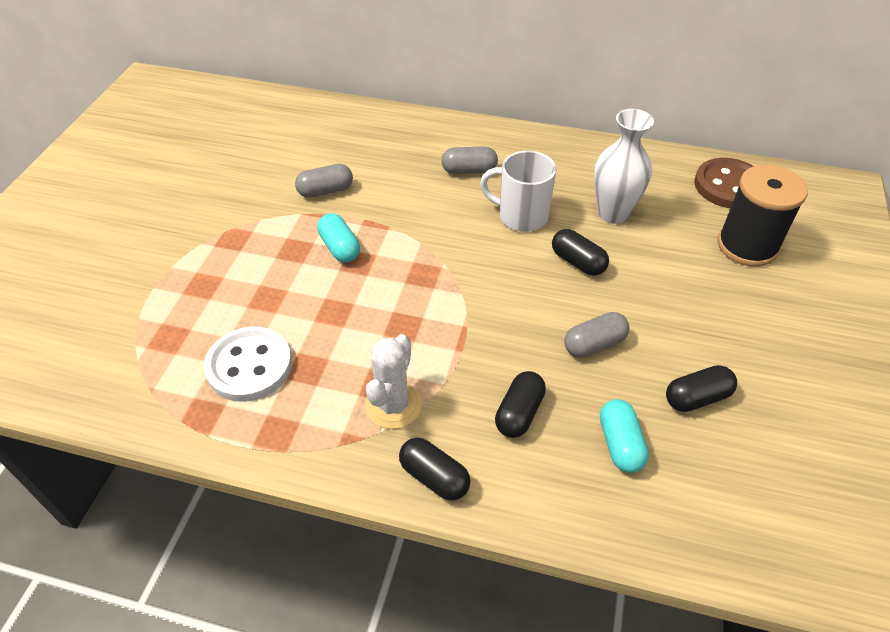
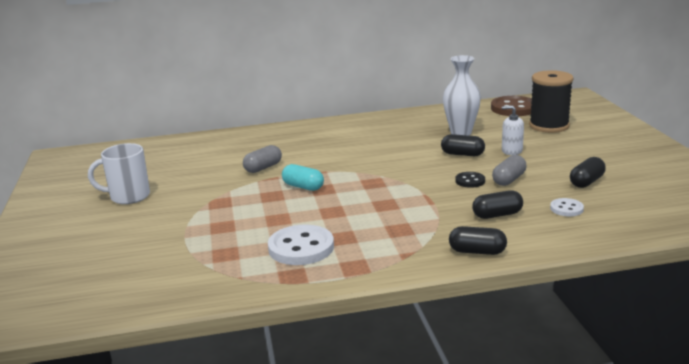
camera: 25 degrees left, 25 degrees down
white cactus [365,334,422,429] -> none
grey capsule [441,147,498,174] -> none
white mug [480,151,556,232] -> white mug moved to [88,143,150,204]
black capsule [495,371,546,438] -> black capsule turned 75 degrees clockwise [472,190,523,219]
turquoise capsule [600,399,649,473] -> white button [550,198,584,216]
none -> black button [455,172,485,188]
none -> white soap dispenser [502,105,524,155]

